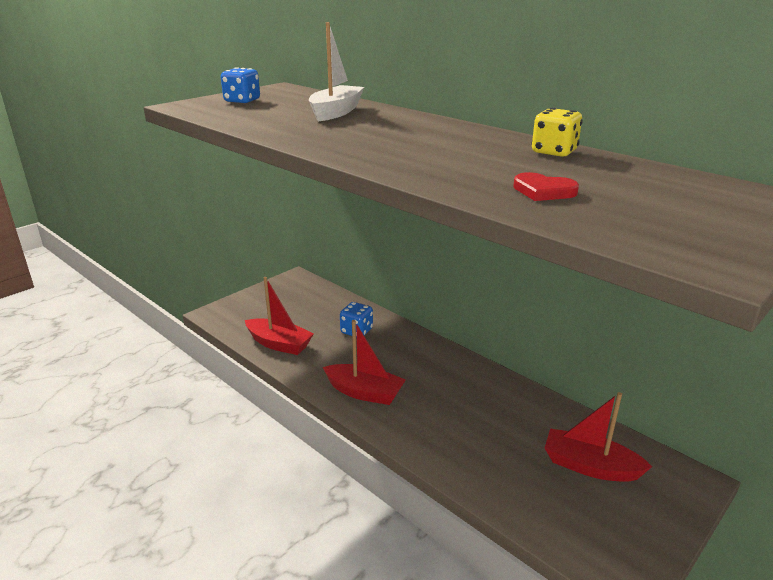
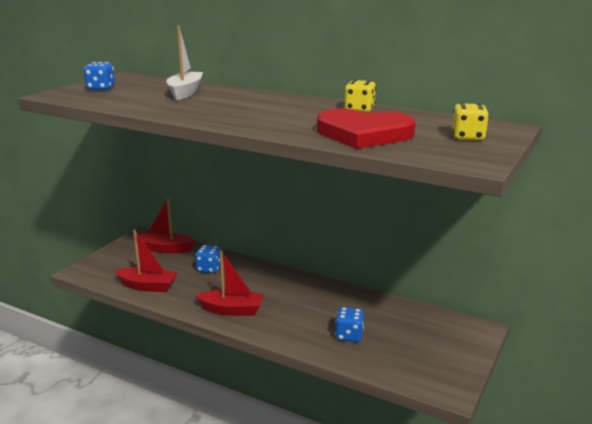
camera: 15 degrees left, 5 degrees down
red heart [513,172,579,201] -> red heart [317,109,416,149], size x2.31
red boat [545,392,652,482] -> red boat moved to [137,198,196,253]
none -> blue dice [335,307,364,342]
none -> yellow dice [452,103,489,140]

